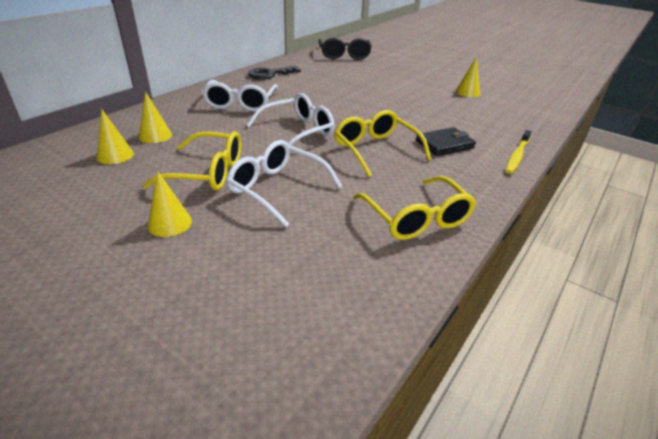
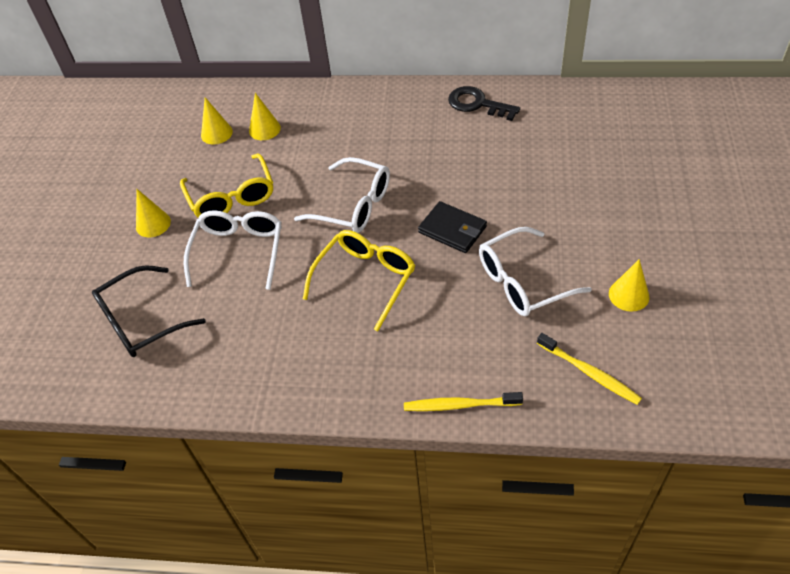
camera: 65 degrees right, 15 degrees up
white glasses [202,80,278,111] -> white glasses moved to [479,227,592,316]
black glasses [318,38,372,60] -> black glasses moved to [92,265,206,357]
yellow glasses [353,176,476,240] -> none
black wallet [416,127,476,156] -> black wallet moved to [418,201,487,253]
none -> yellow toothbrush [537,333,642,405]

